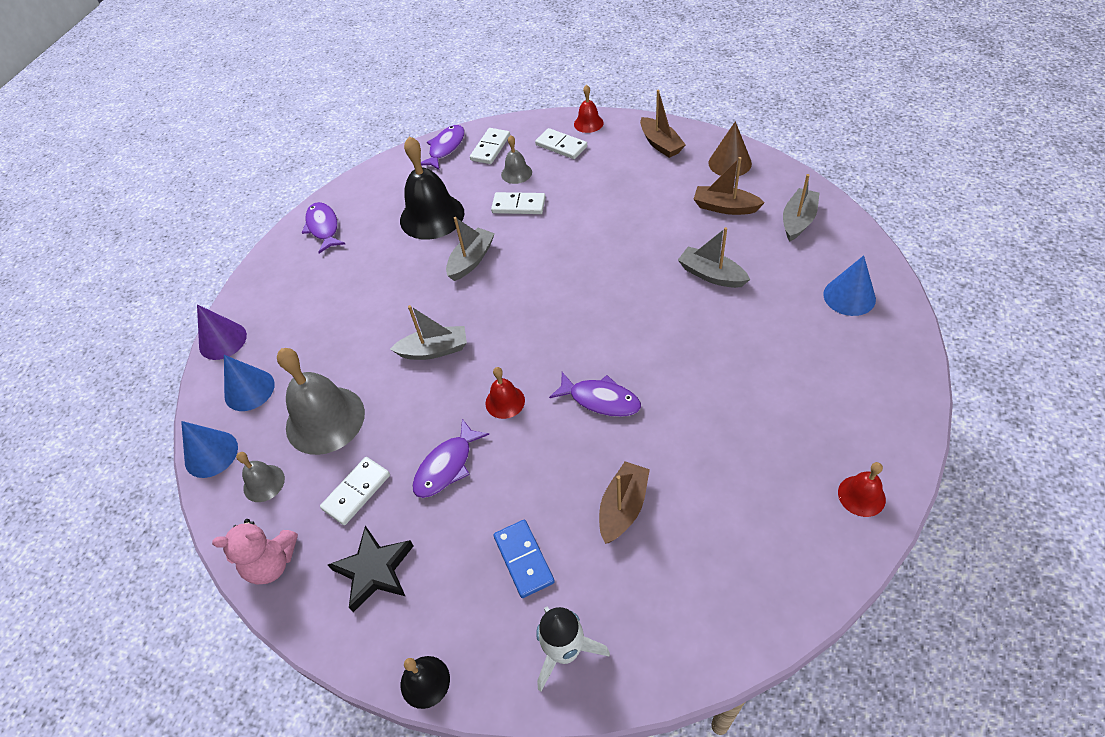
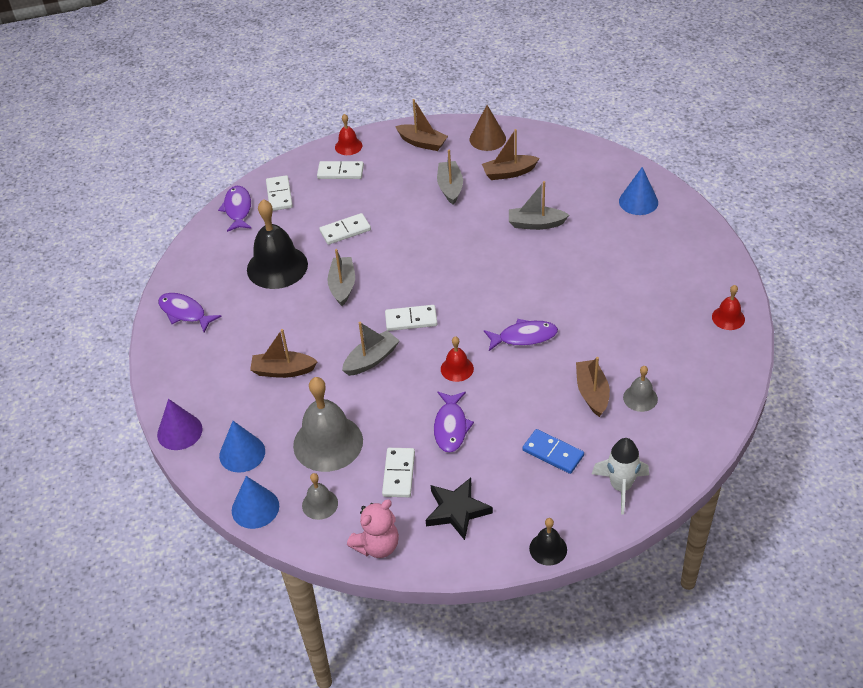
camera: 35 degrees left, 5 degrees down
grey bell [501,135,532,184] -> grey bell moved to [623,366,658,412]
grey boat [783,174,819,242] -> grey boat moved to [437,149,463,205]
none -> brown boat [250,329,318,378]
none -> white domino [385,305,437,331]

